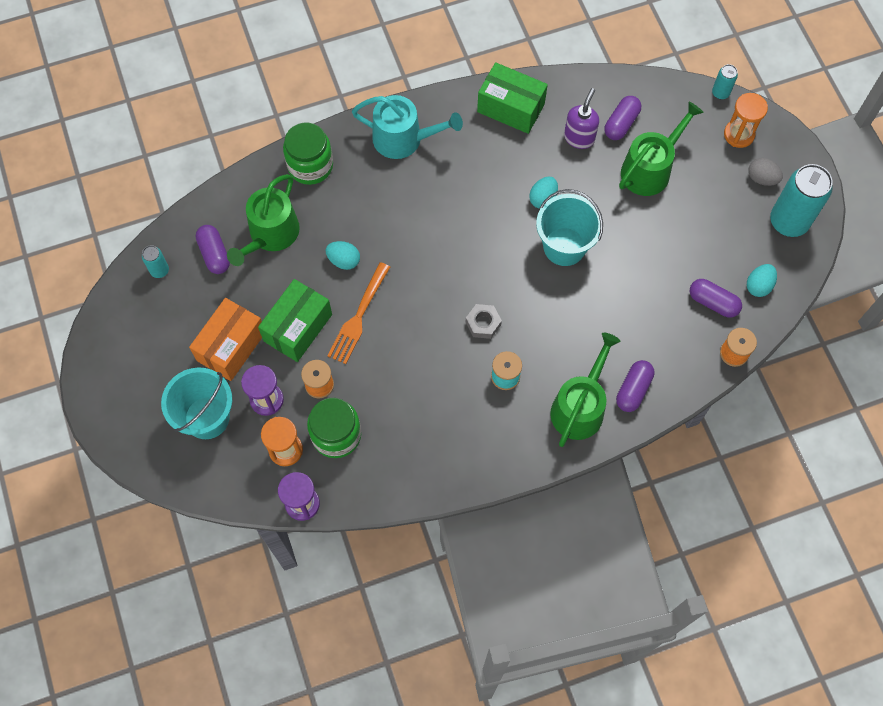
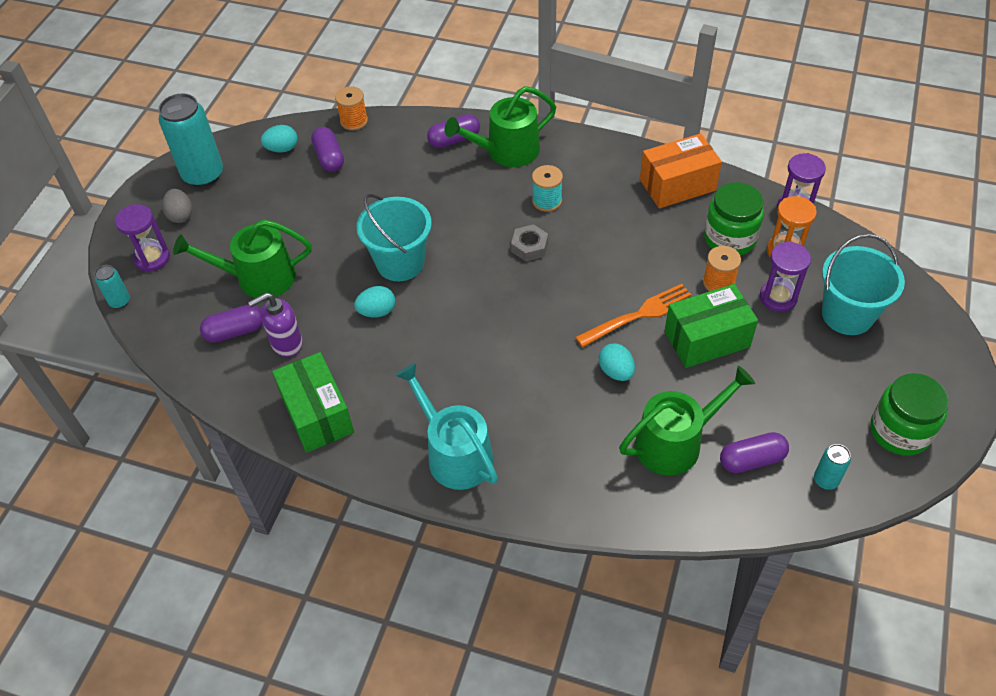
camera: 140 degrees left, 15 degrees down
orange box [189,298,262,381] -> orange box moved to [640,133,722,208]
purple capsule [196,225,230,274] -> purple capsule turned 60 degrees clockwise [720,432,789,473]
green jar [283,123,333,185] -> green jar moved to [870,373,949,456]
orange hourglass [724,93,768,148] -> purple hourglass [115,204,170,272]

